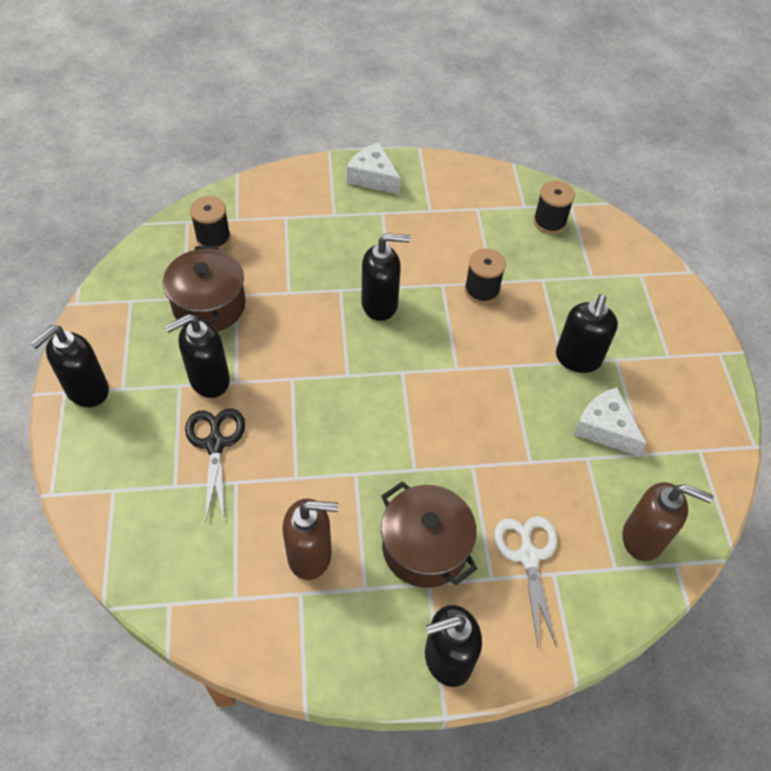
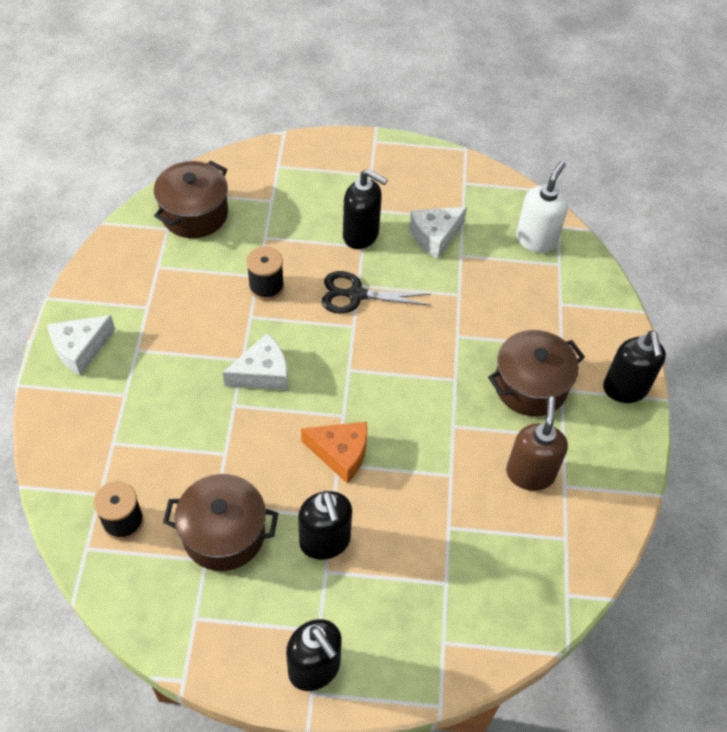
camera: 80 degrees left, 0 degrees up
black scissors [185,408,245,520] -> black scissors moved to [322,271,431,314]
black soap dispenser [361,233,410,321] -> white cheese [223,333,288,390]
white scissors [494,516,557,647] -> none
black spool [533,180,575,234] -> brown pot [154,161,228,238]
brown soap dispenser [622,482,713,561] -> white soap dispenser [516,161,568,253]
none -> orange cheese [301,422,367,483]

